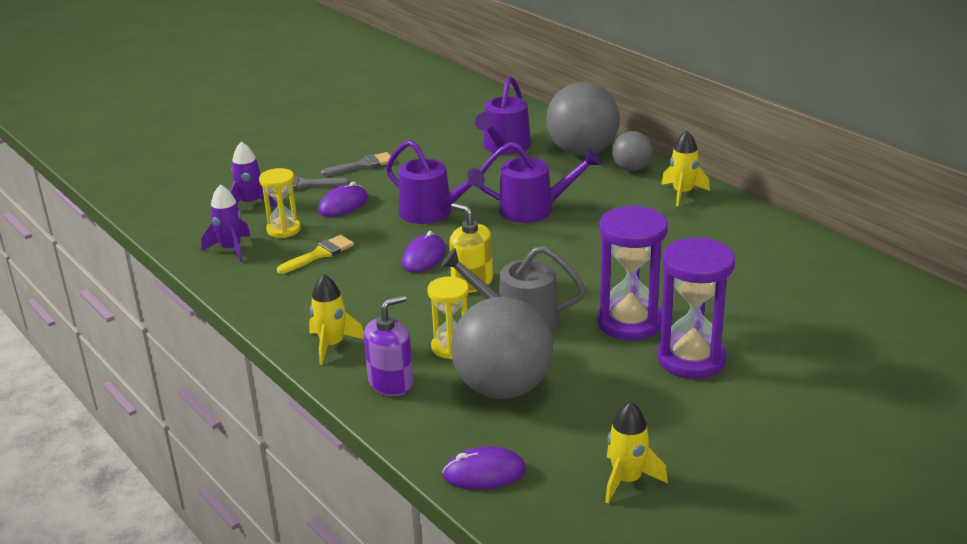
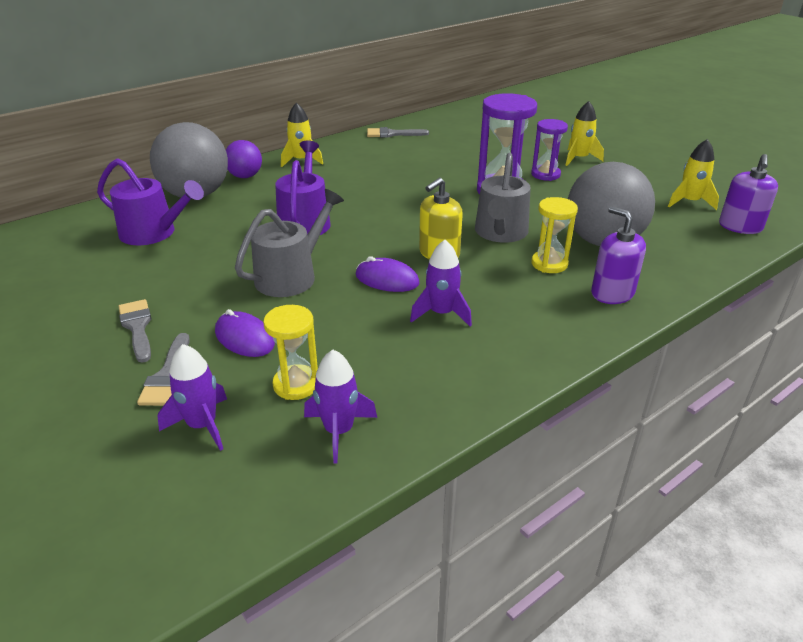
camera: 90 degrees left, 5 degrees up
yellow brush [277,235,354,274] -> none
yellow rocket [309,274,364,365] -> yellow rocket moved to [565,101,604,166]
purple watering can [386,140,485,224] -> grey watering can [235,189,344,297]
purple mouse [442,446,526,490] -> none
grey ball [612,131,653,171] -> purple ball [226,140,262,178]
purple hourglass [657,237,735,379] -> purple hourglass [531,119,568,181], size x0.61
none -> grey brush [367,127,429,138]
none -> purple rocket [410,240,472,326]
none -> purple soap dispenser [719,154,778,234]

